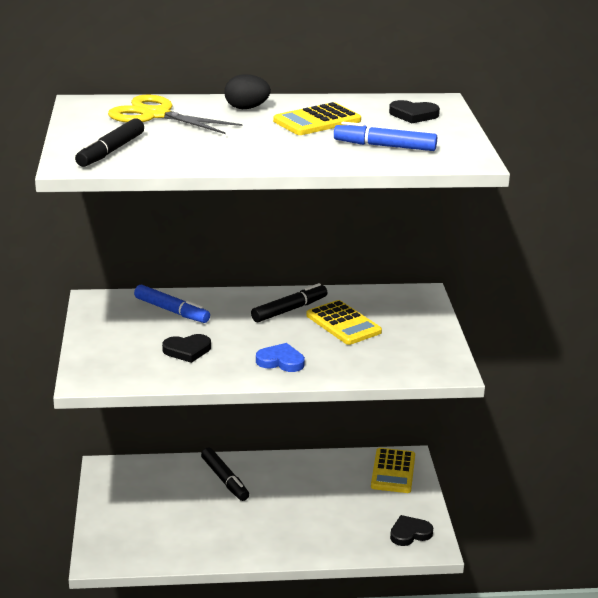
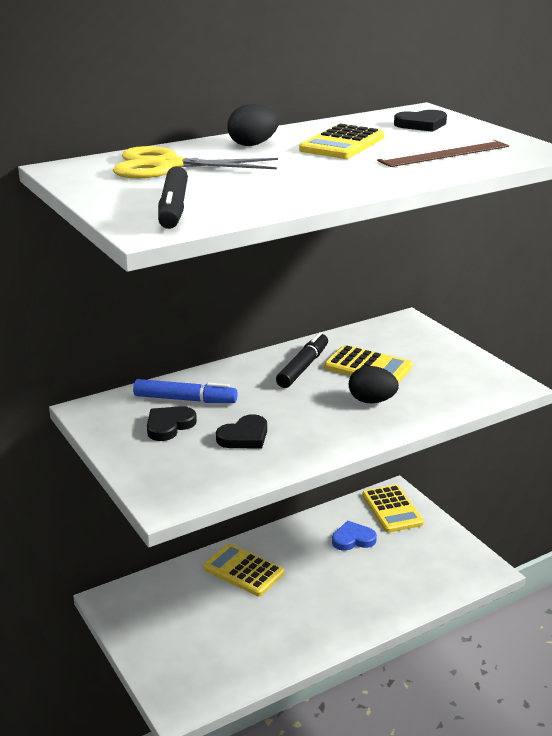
camera: 25 degrees left, 0 degrees up
black marker [201,448,249,501] -> yellow calculator [203,543,284,596]
blue heart [256,343,305,372] -> blue heart moved to [332,521,377,551]
blue marker [334,122,437,151] -> brown ruler [377,140,509,167]
black heart [390,515,434,546] -> black heart moved to [147,406,197,441]
none -> black egg [349,366,399,403]

